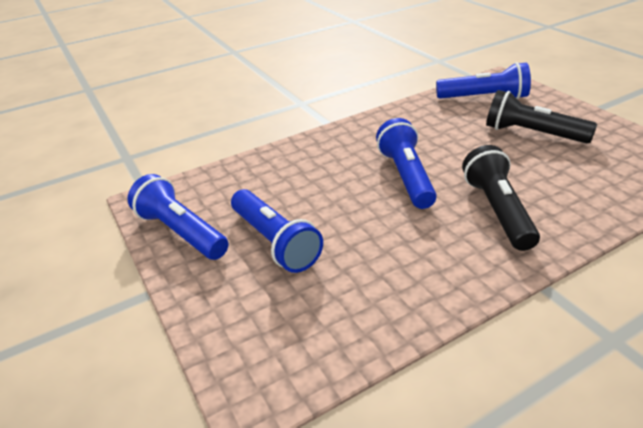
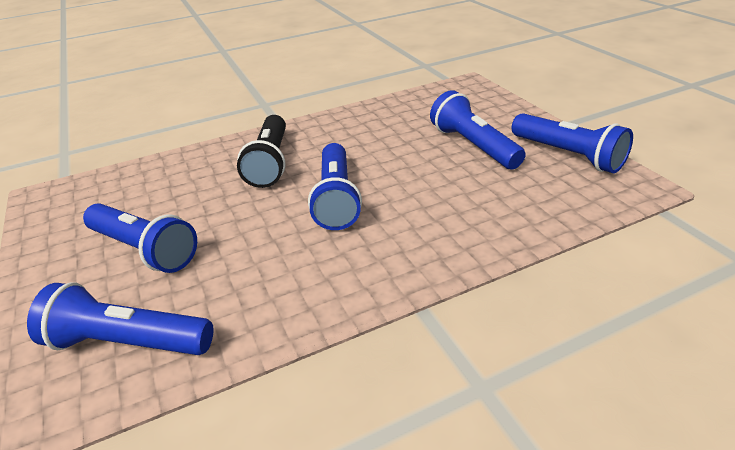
camera: 175 degrees left, 0 degrees up
black flashlight [486,90,597,144] -> blue flashlight [83,204,197,273]

